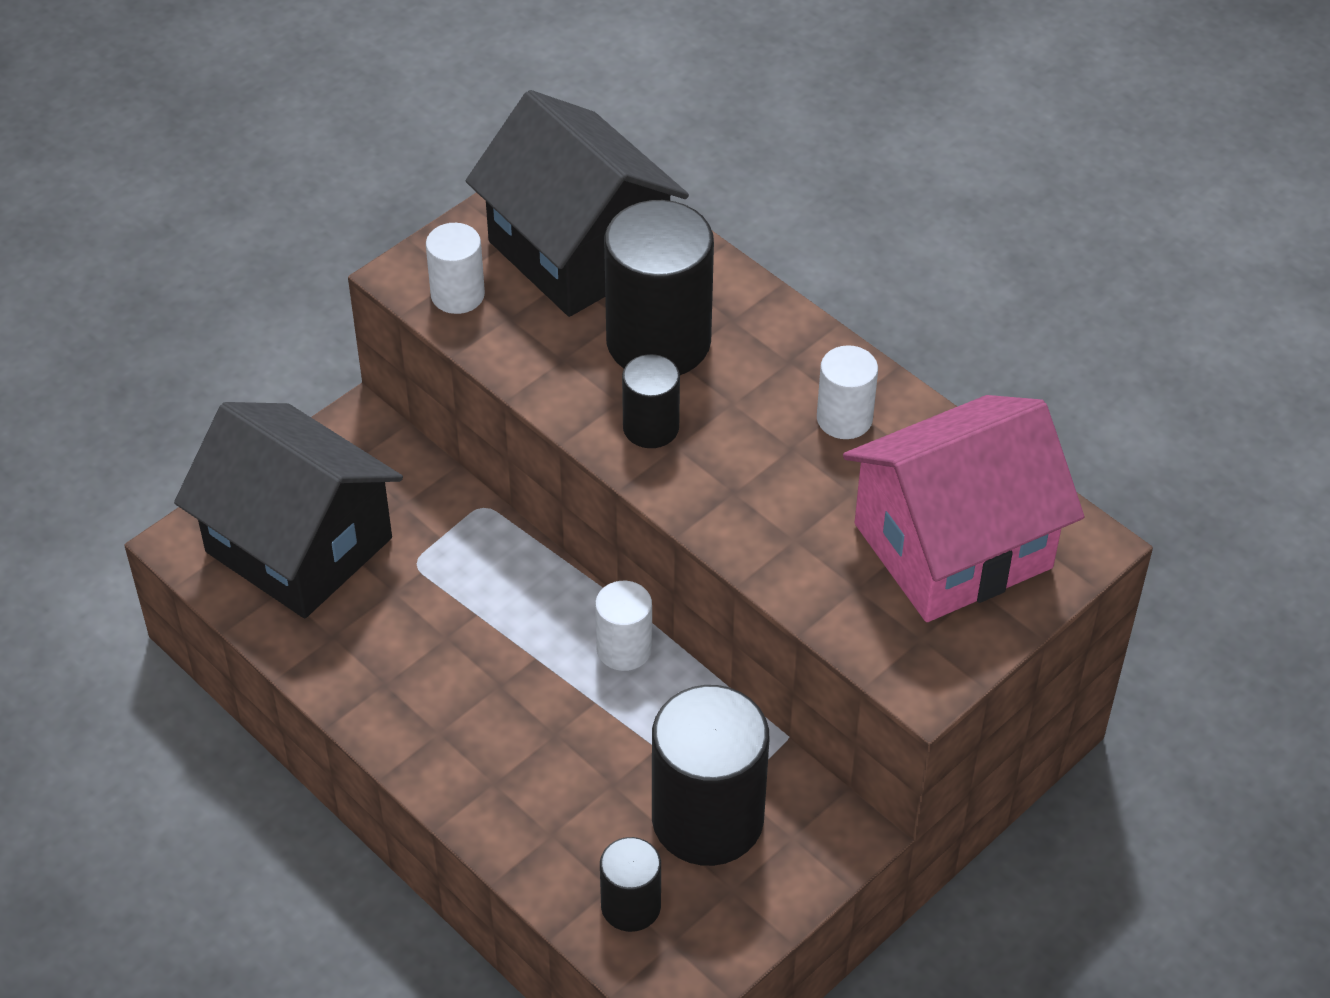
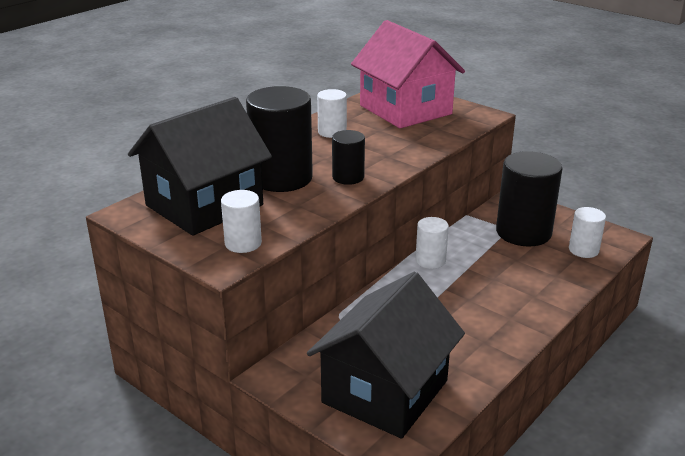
camera: 95 degrees left, 20 degrees down
black cylinder [600,837,661,932] -> white cylinder [569,207,606,258]

